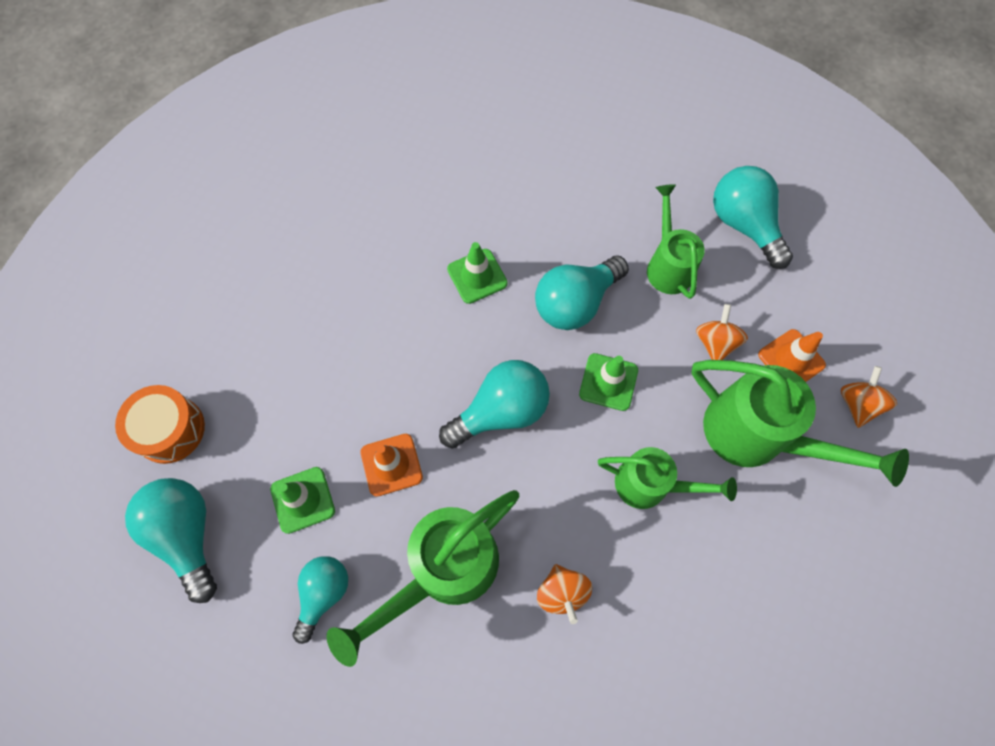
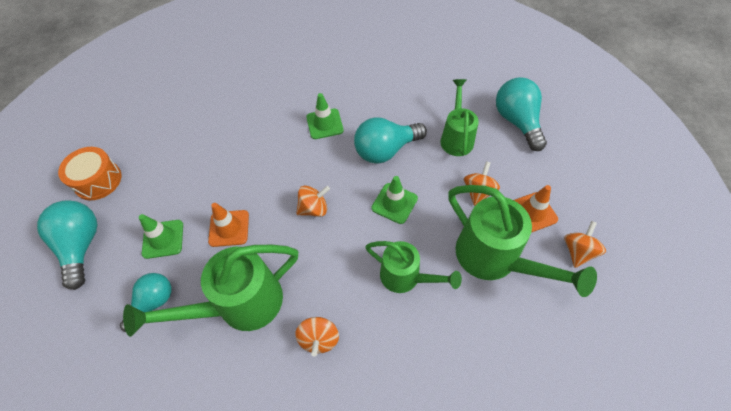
camera: 15 degrees right, 10 degrees down
turquoise light bulb [439,360,550,449] -> orange spinning top [296,186,330,217]

